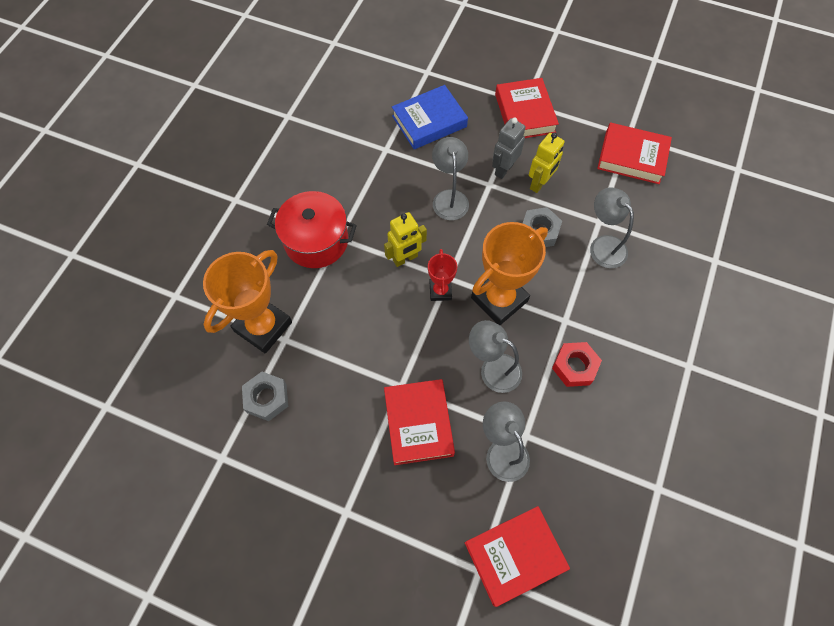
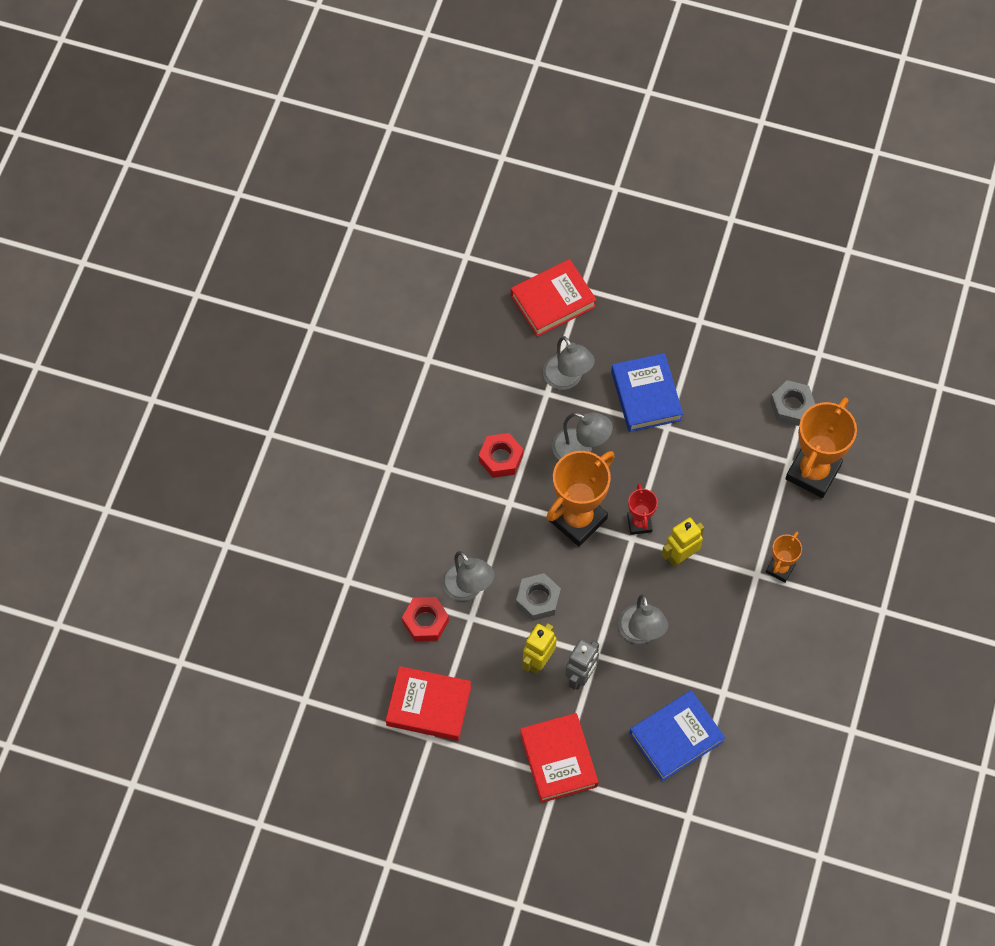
camera: 175 degrees right, 0 degrees up
red pot [267,191,357,268] -> orange trophy [766,532,802,583]
red book [384,379,455,465] -> blue book [611,353,683,432]
none -> red nut [402,597,449,641]

